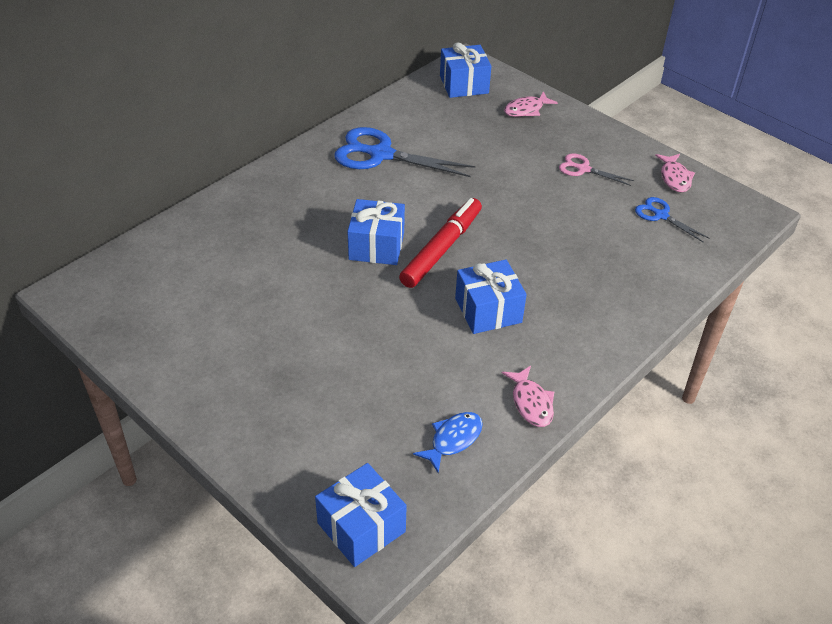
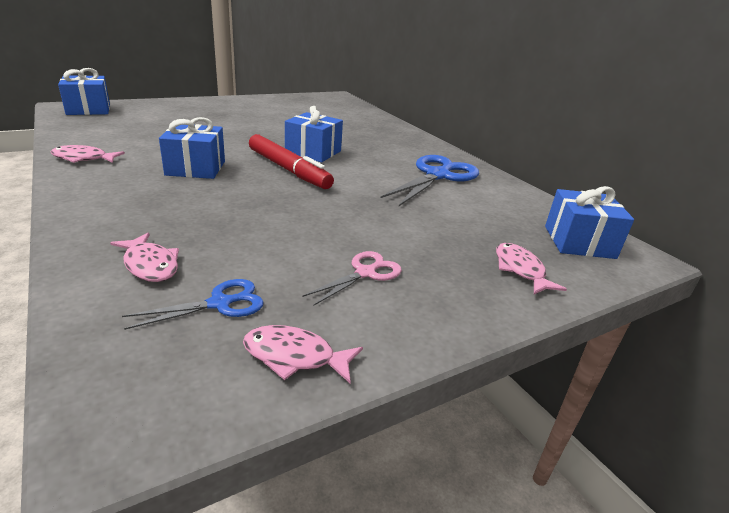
camera: 105 degrees right, 15 degrees down
blue fish [413,412,483,474] -> none
none -> pink fish [110,233,179,282]

